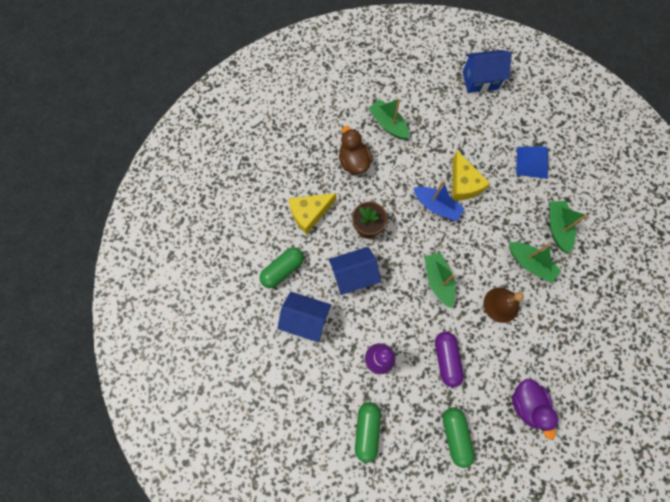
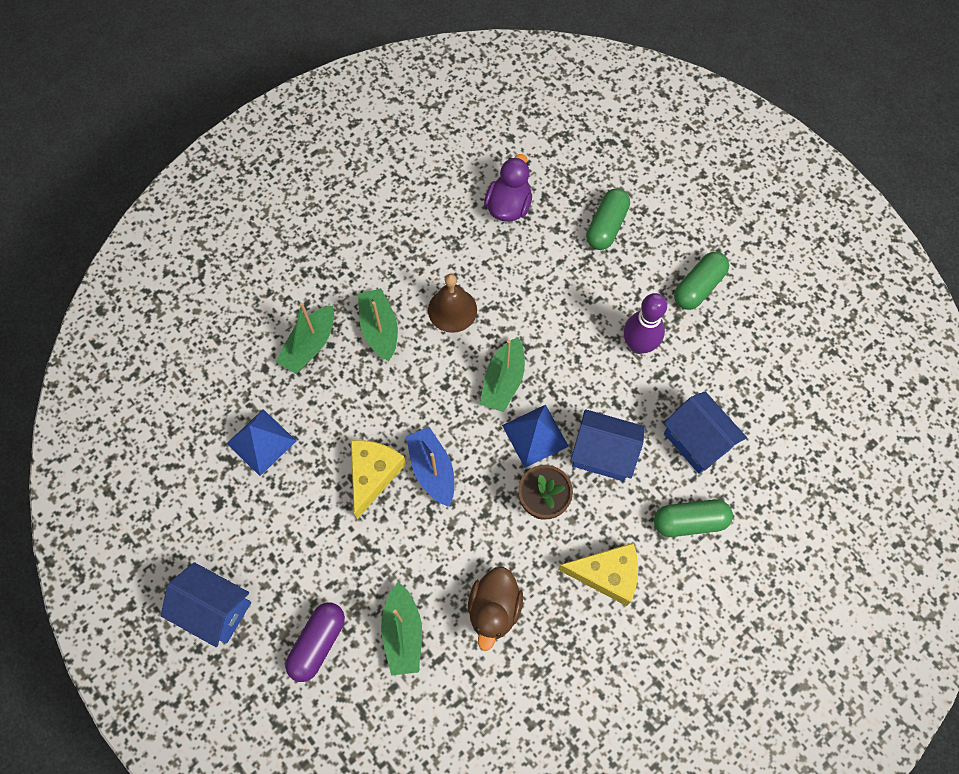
camera: 145 degrees left, 5 degrees down
purple capsule [435,332,464,387] -> purple capsule moved to [285,602,345,682]
none -> blue pyramid [502,405,569,468]

